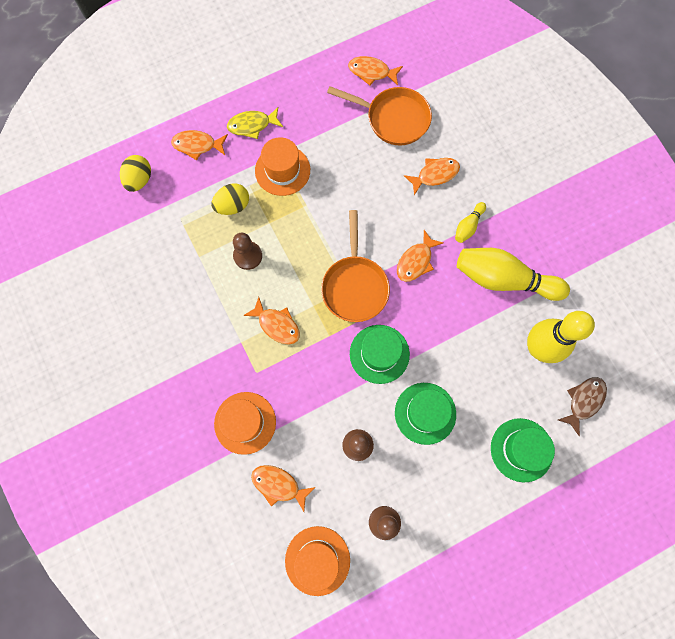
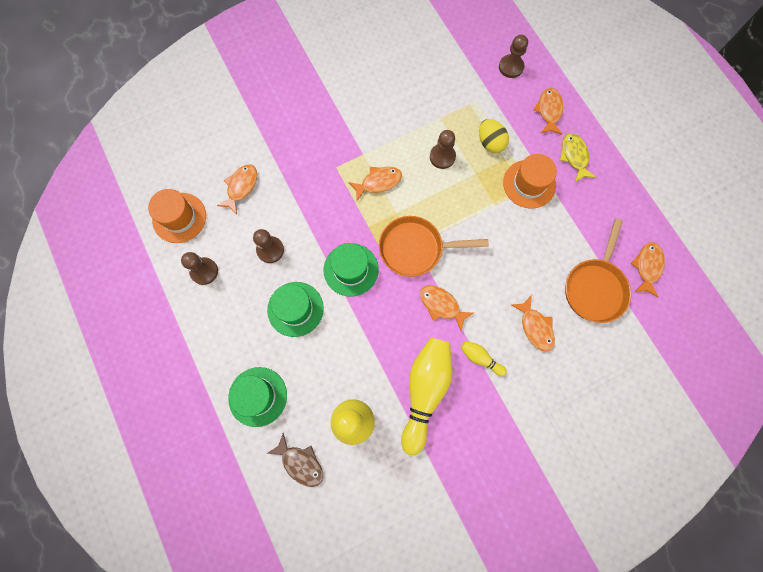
camera: 90 degrees right, 0 degrees up
yellow egg [120,155,151,192] -> brown pawn [499,35,528,78]
orange hat [214,392,276,455] -> none
orange fish [243,297,300,345] -> orange fish turned 150 degrees counterclockwise [348,167,402,201]

